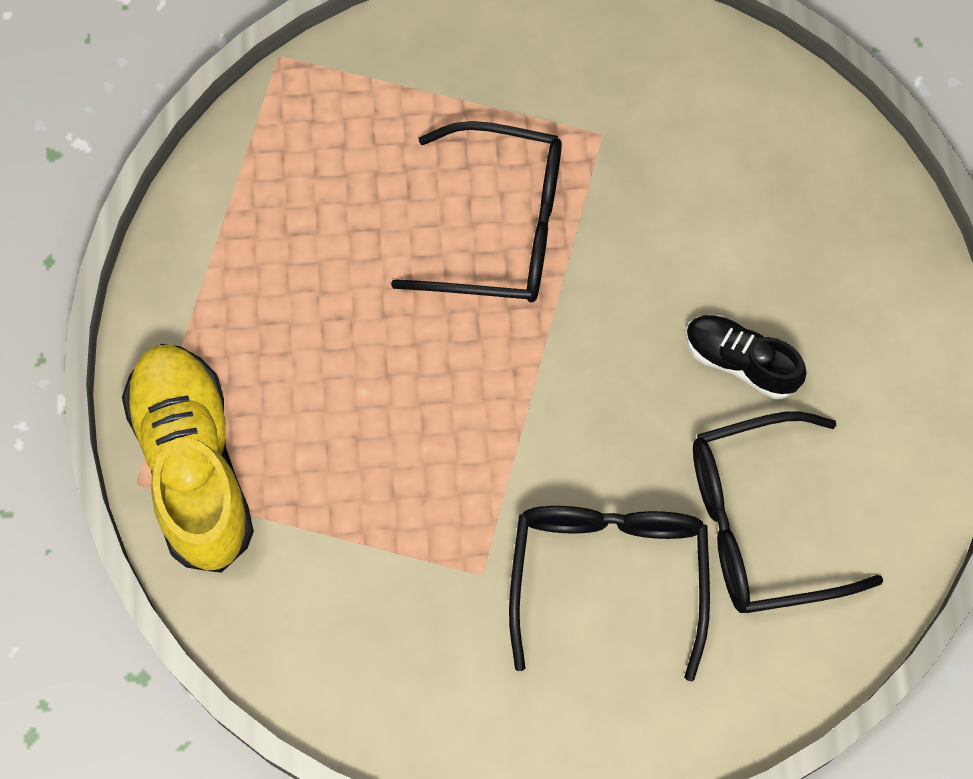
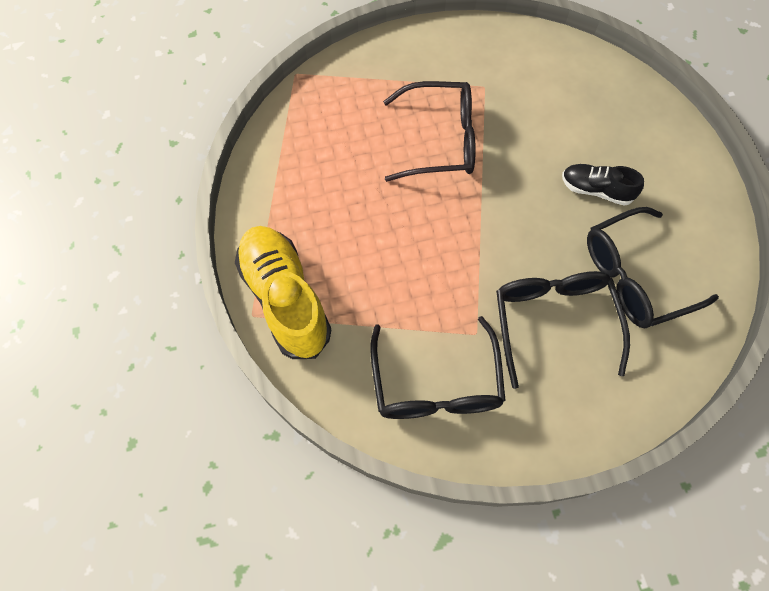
camera: 10 degrees left, 5 degrees down
none -> black glasses [370,316,506,419]

